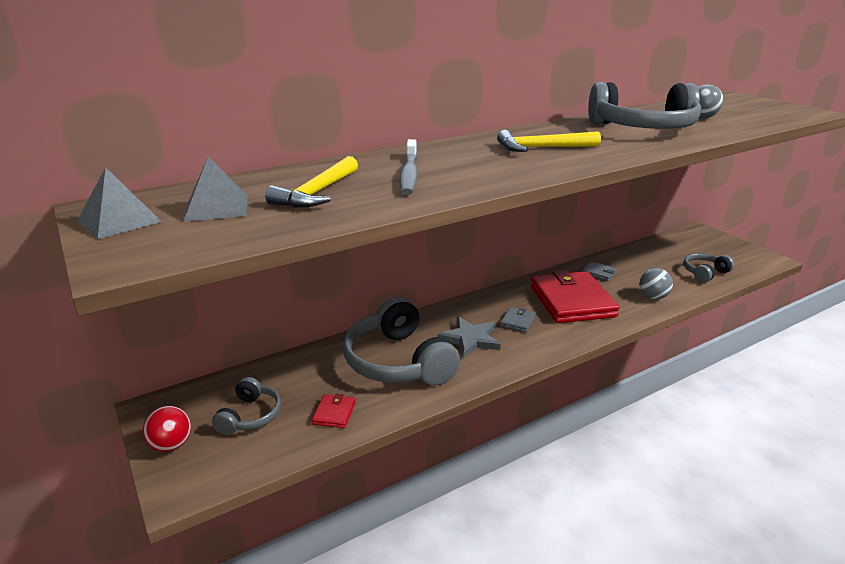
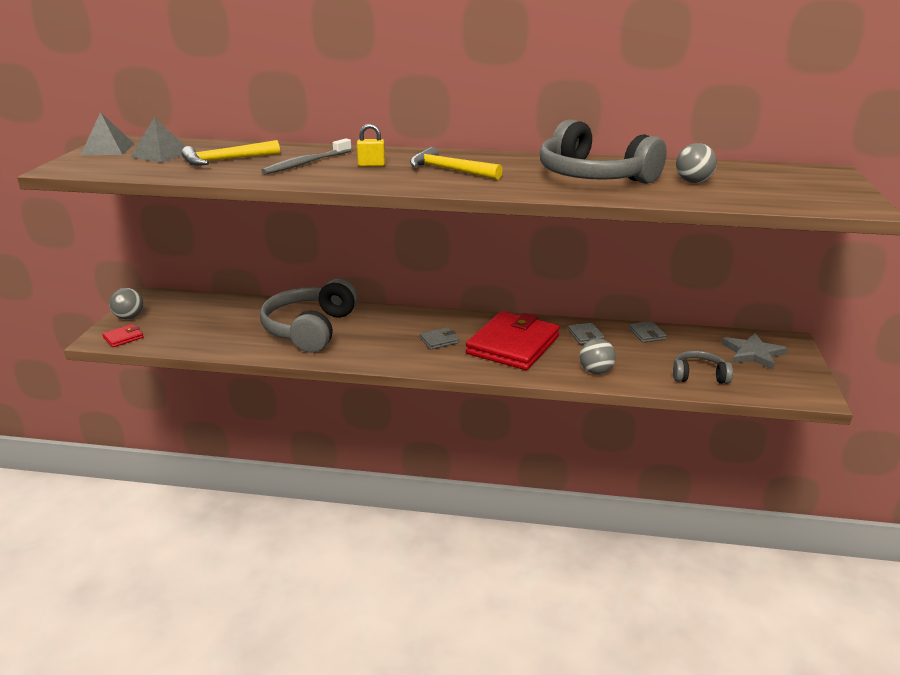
camera: 40 degrees right, 0 degrees up
red ball [143,406,191,452] -> grey ball [109,288,143,319]
grey headphones [212,377,281,435] -> none
red wallet [312,394,356,428] -> red wallet moved to [102,324,144,347]
grey star [437,317,501,358] -> grey star moved to [721,333,787,370]
none -> yellow padlock [357,124,385,167]
none -> grey wallet [628,321,667,343]

